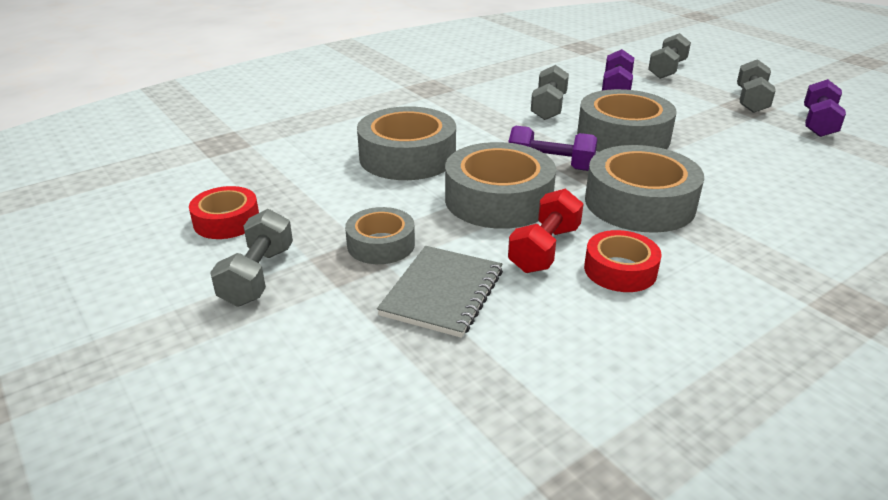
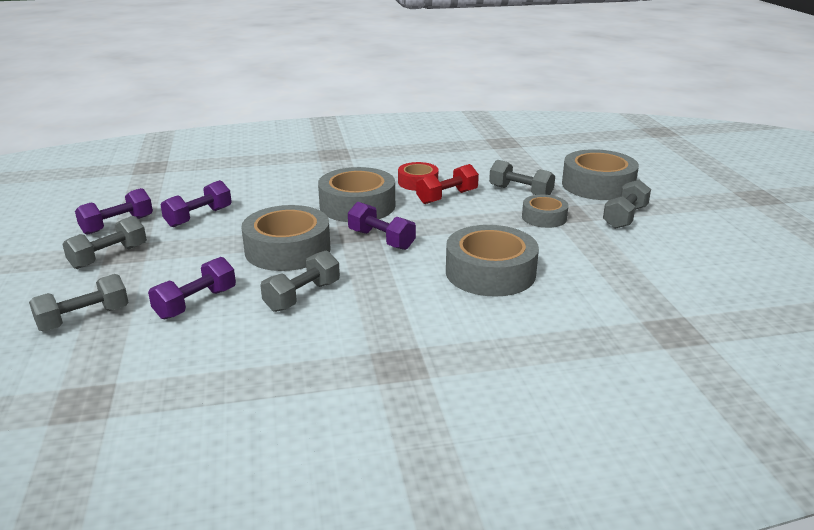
camera: 155 degrees left, 5 degrees down
red tape [189,186,259,239] -> none
grey notebook [377,246,503,338] -> grey dumbbell [489,160,555,195]
grey tape [445,142,556,229] -> grey tape moved to [562,149,639,200]
none -> purple dumbbell [161,180,232,227]

